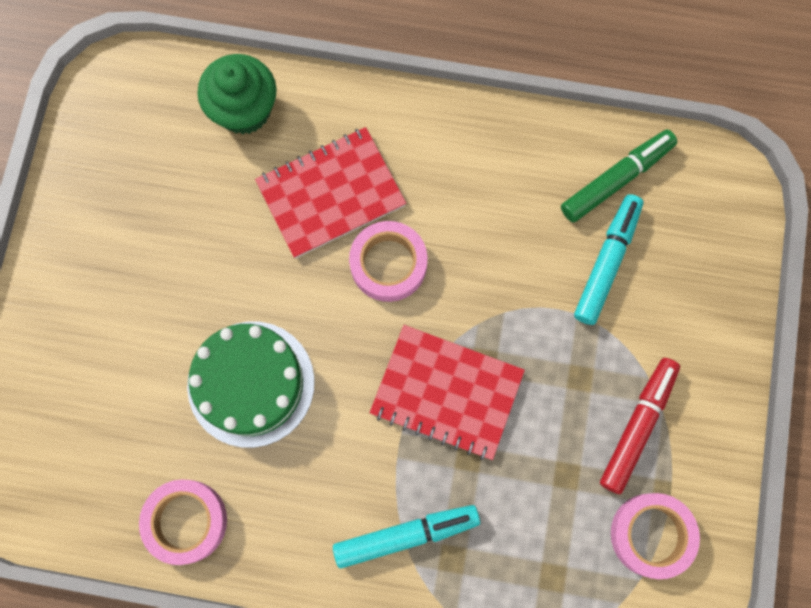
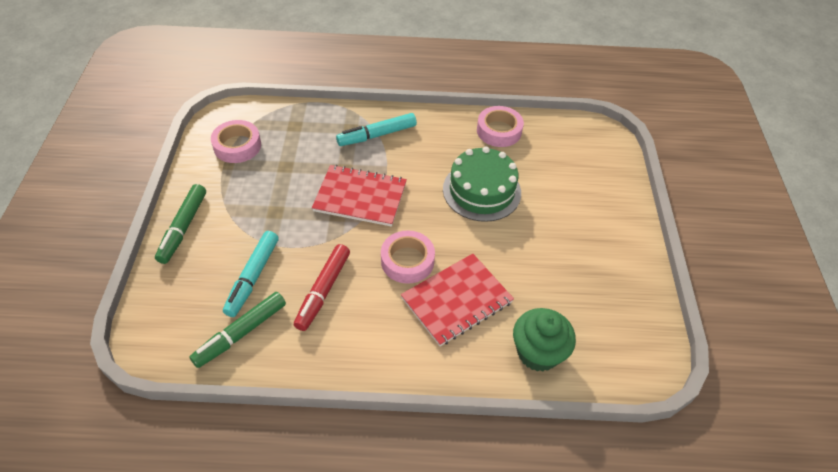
camera: 170 degrees right, 25 degrees down
red marker [600,358,680,494] -> red marker moved to [294,244,350,331]
none -> green marker [155,184,206,264]

